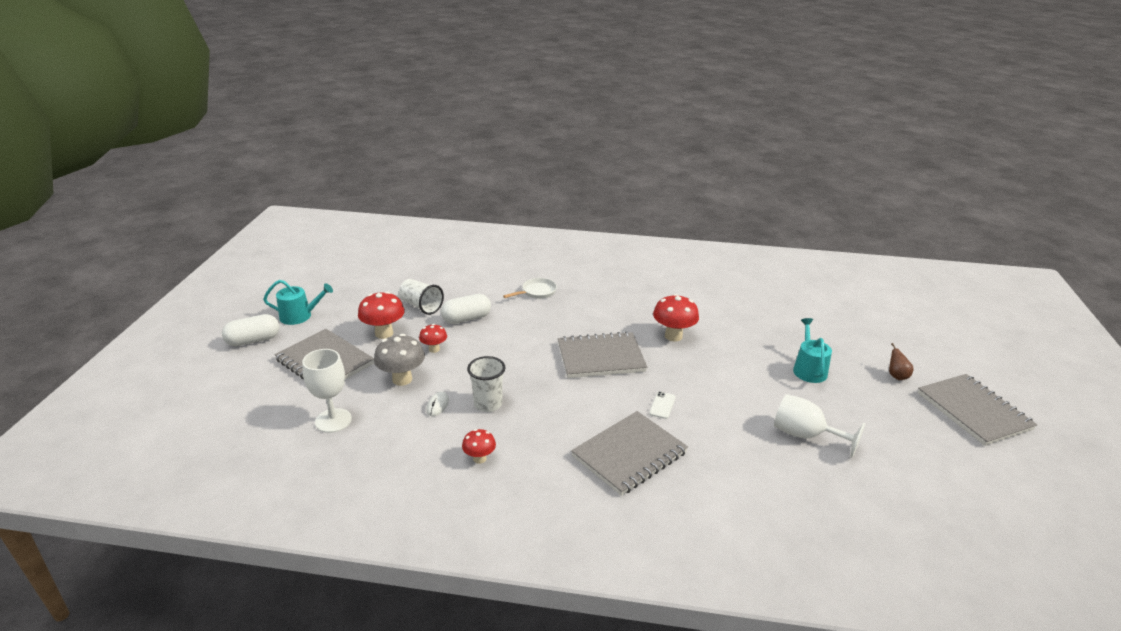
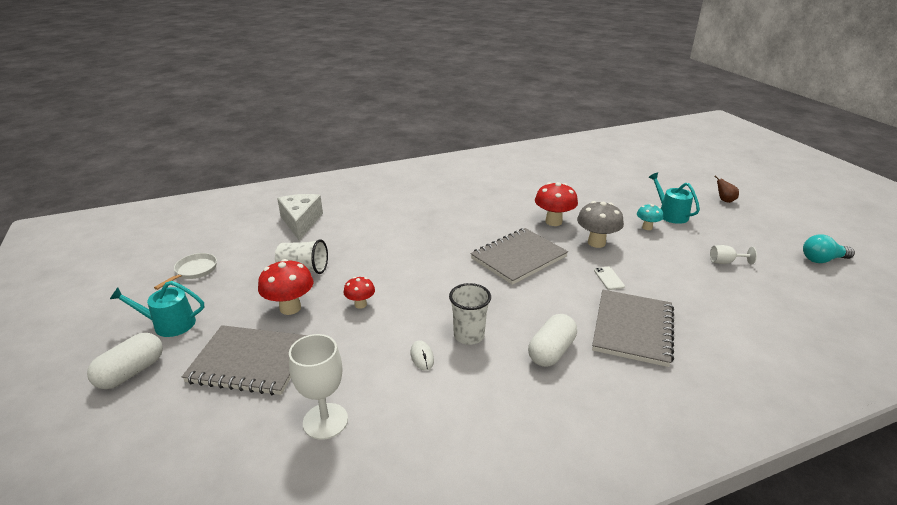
camera: 30 degrees left, 0 degrees up
turquoise watering can [263,280,333,325] -> turquoise watering can turned 150 degrees counterclockwise [110,281,204,337]
grey mushroom [374,334,425,386] -> grey mushroom moved to [577,201,624,248]
white capsule [441,294,491,324] -> white capsule moved to [528,314,577,367]
red mushroom [462,429,496,464] -> none
white pan [503,278,557,299] -> white pan moved to [154,253,217,290]
white goblet [774,394,866,458] -> white goblet [710,245,757,264], size x0.56
grey notebook [918,374,1037,446] -> none
none -> white cheese [277,194,323,241]
none -> turquoise mushroom [637,204,663,230]
none -> turquoise light bulb [803,234,855,263]

